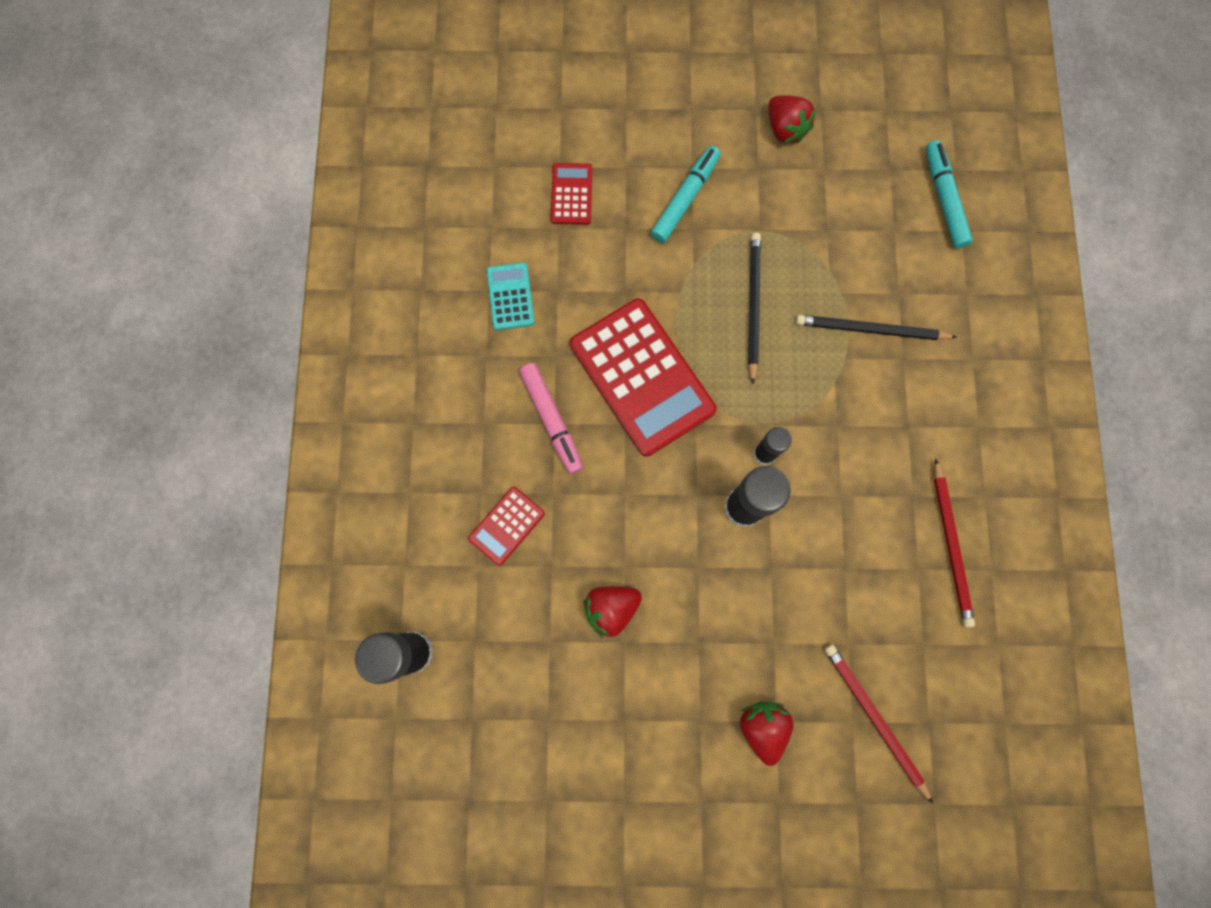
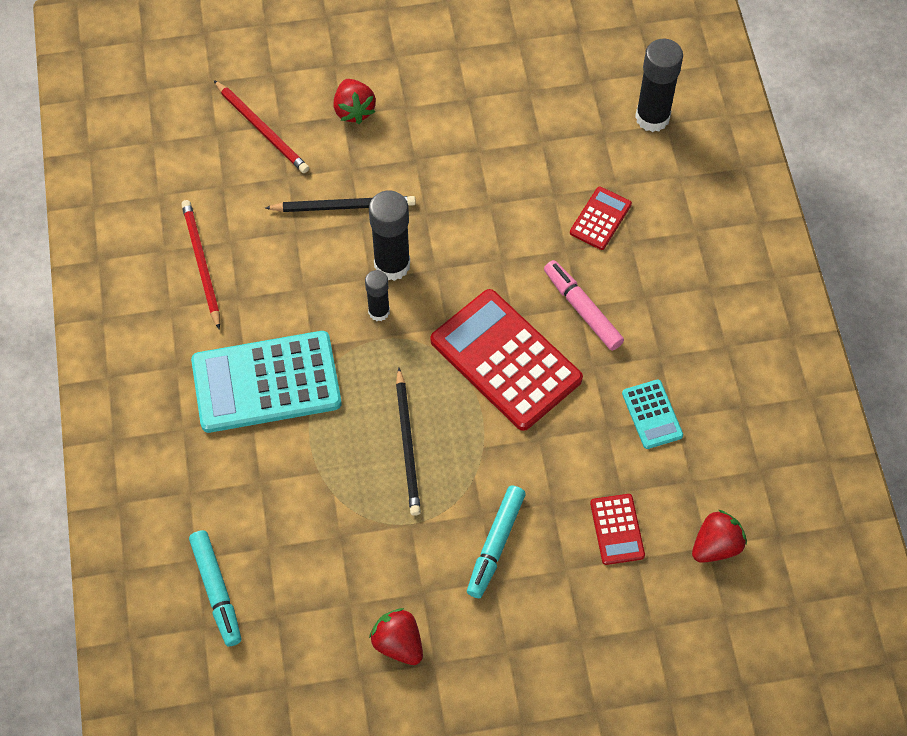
camera: 170 degrees right, 15 degrees down
red strawberry [583,586,642,637] -> red strawberry moved to [692,510,747,563]
black pencil [796,315,957,340] -> black pencil moved to [265,196,416,212]
none -> turquoise calculator [191,331,342,433]

